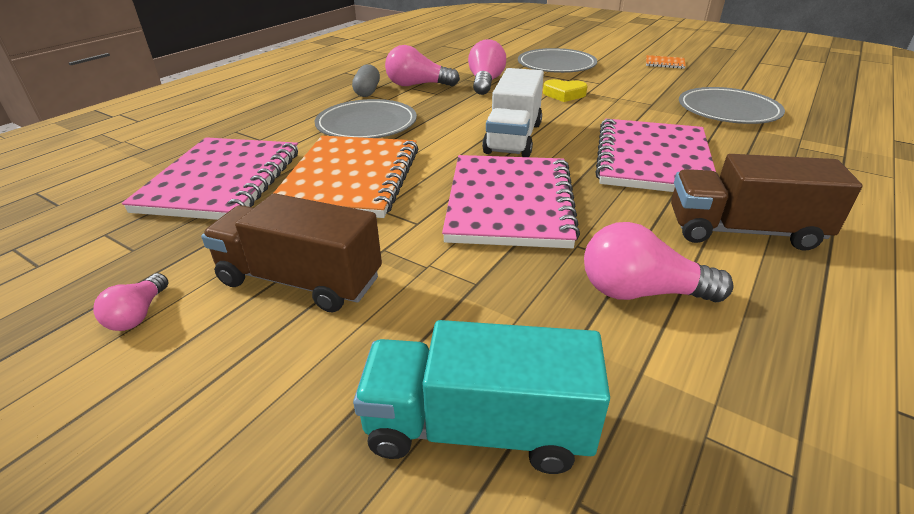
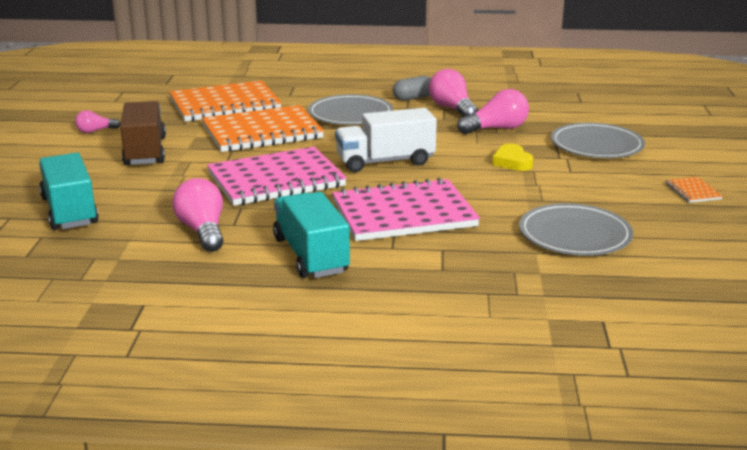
camera: 60 degrees right, 10 degrees down
pink notebook [122,137,298,220] -> orange notebook [169,80,282,122]
brown truck [671,154,863,251] -> turquoise truck [273,192,350,278]

